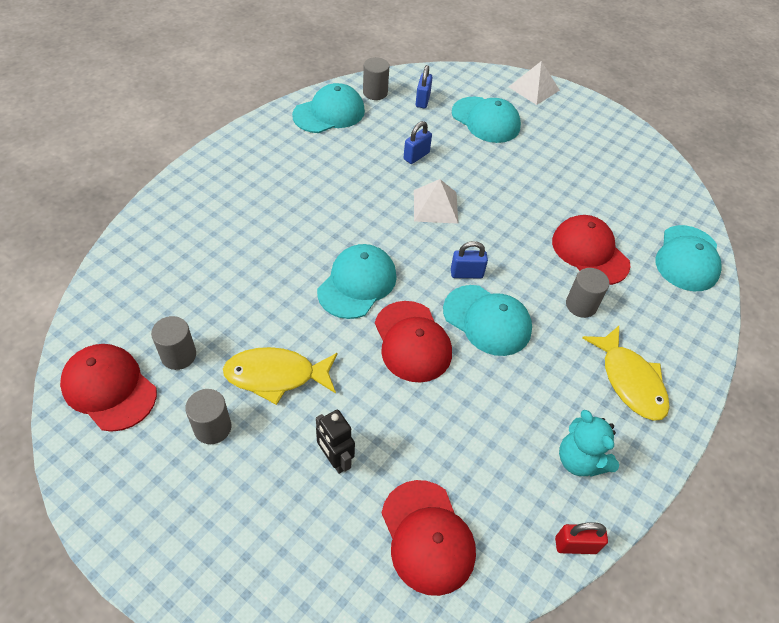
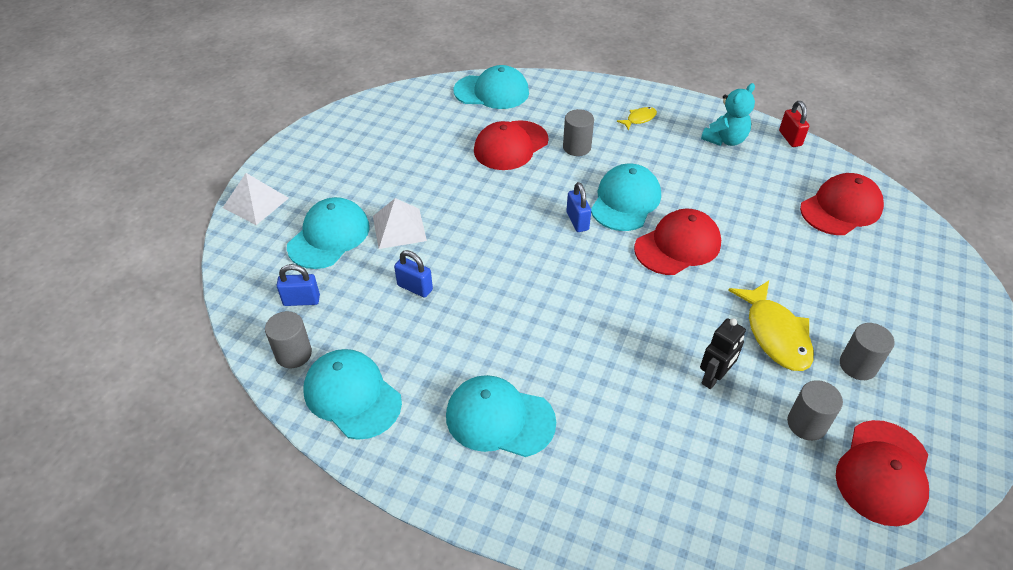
camera: 100 degrees left, 5 degrees down
black robot [316,410,355,474] -> black robot moved to [700,318,746,389]
turquoise cap [317,244,397,319] -> turquoise cap moved to [446,375,556,457]
white pyramid [414,179,458,224] -> white pyramid moved to [373,198,427,249]
yellow fish [582,326,670,421] -> yellow fish [617,107,657,130], size x0.50

